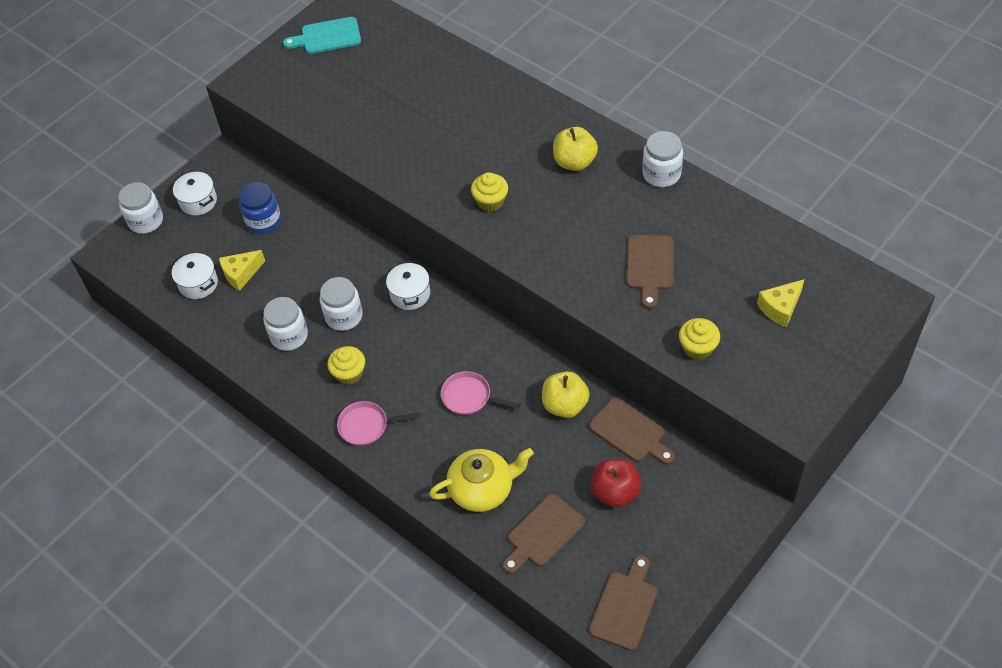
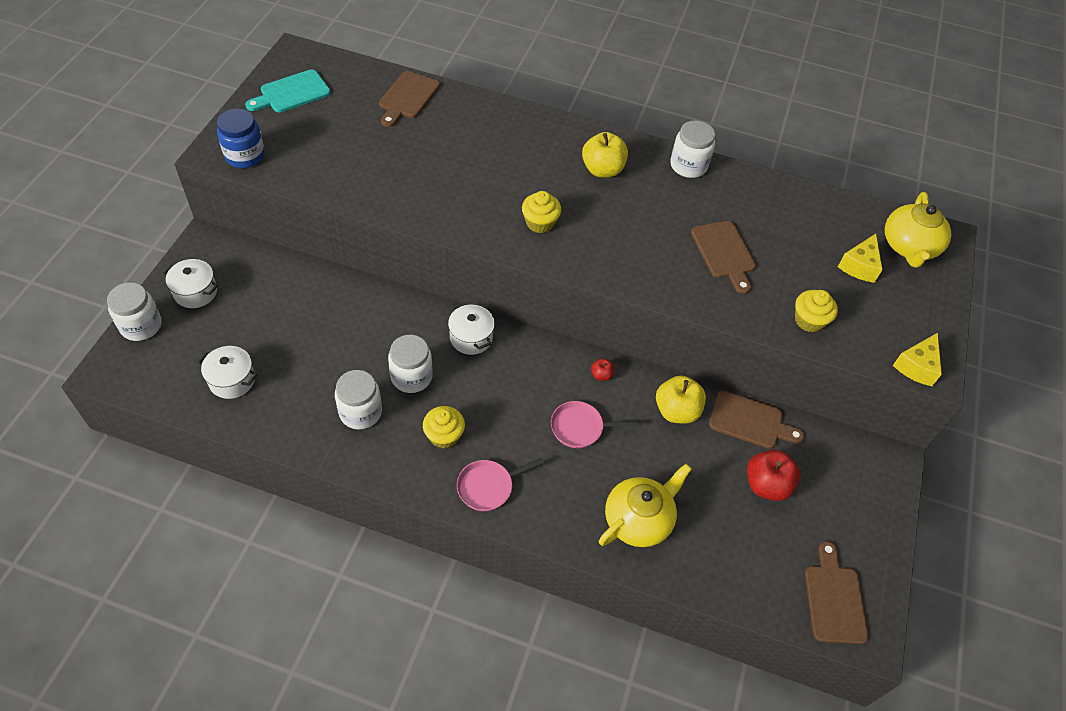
camera: 30 degrees left, 0 degrees up
yellow cheese [219,250,265,291] -> yellow cheese moved to [893,333,942,386]
blue jar [239,182,281,234] -> blue jar moved to [217,109,265,168]
brown cutting board [503,494,585,574] -> brown cutting board moved to [379,71,440,127]
none -> red apple [591,358,614,381]
none -> yellow teapot [885,192,951,268]

